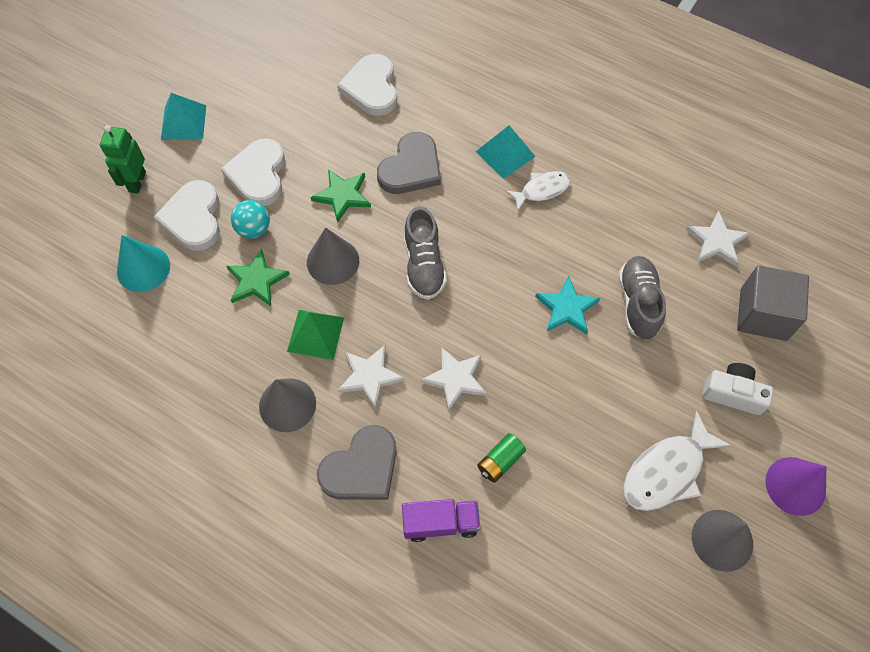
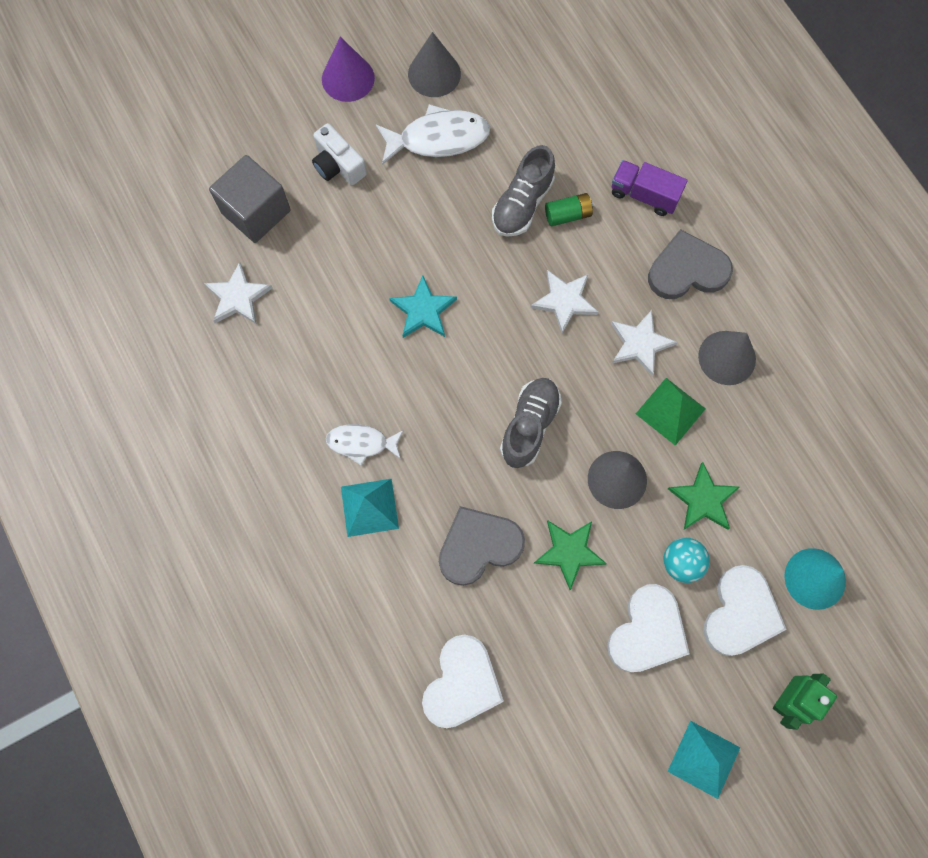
camera: 150 degrees left, 10 degrees up
grey shoe [618,256,666,339] -> grey shoe moved to [492,145,555,237]

